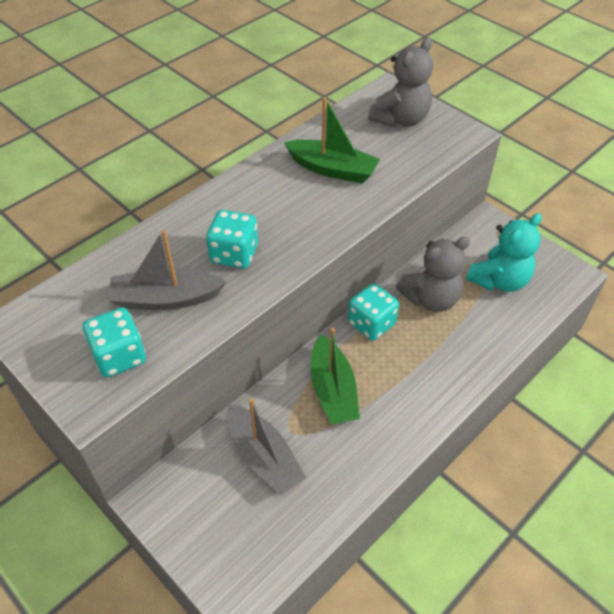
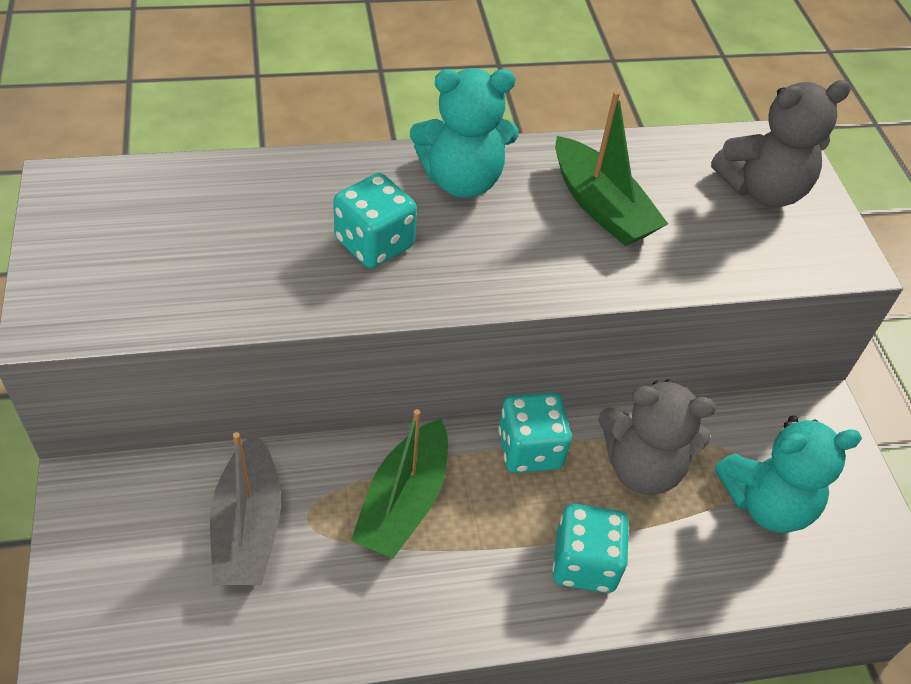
camera: 30 degrees right, 0 degrees up
turquoise dice [83,307,146,377] -> turquoise dice moved to [552,504,629,593]
grey boat [108,229,226,310] -> none
none -> turquoise teddy bear [410,68,518,198]

